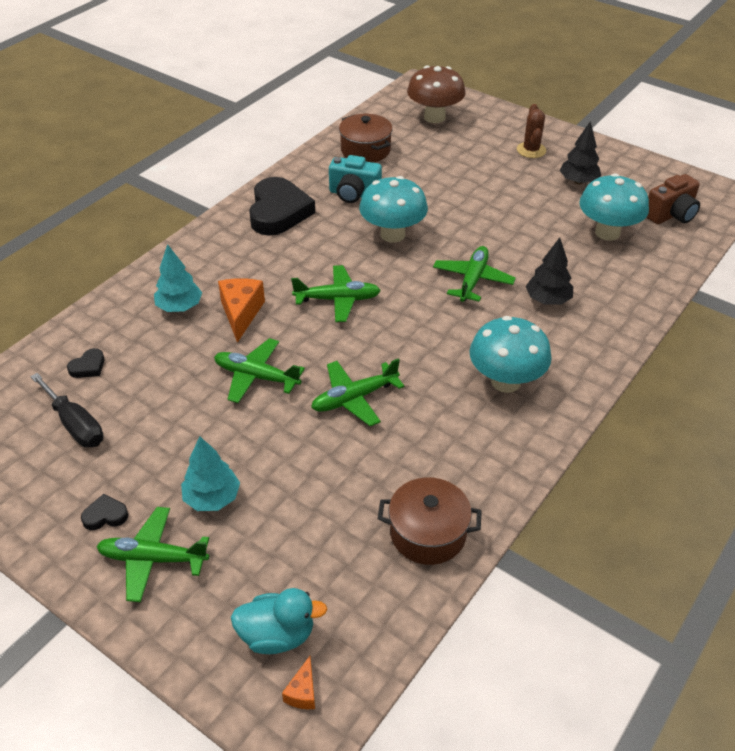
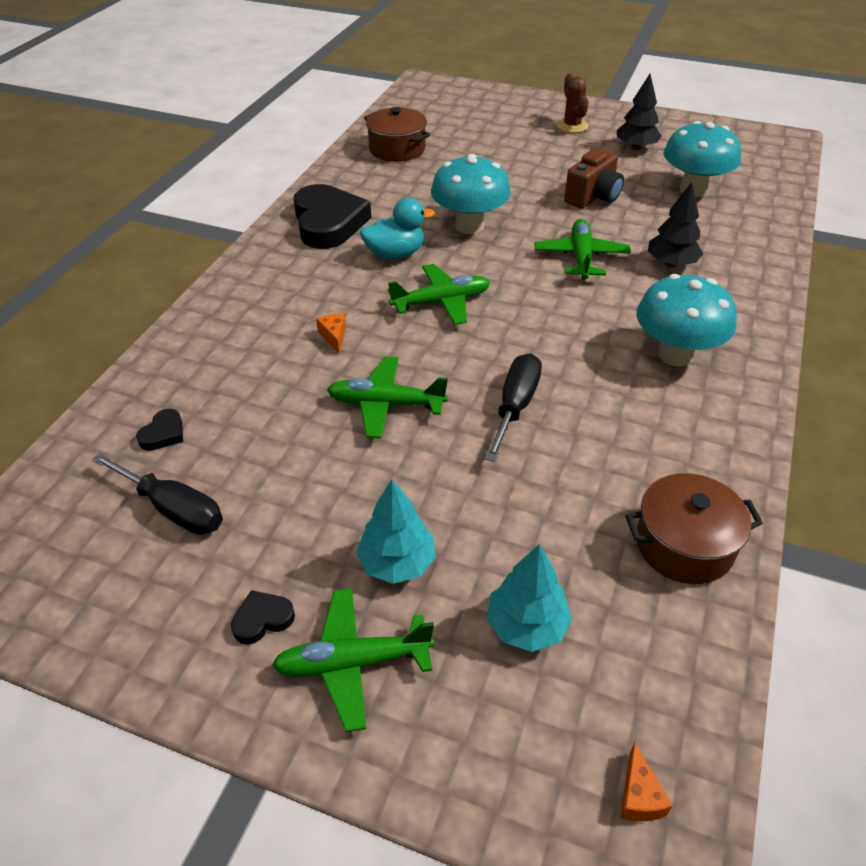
camera: 15 degrees left, 0 degrees up
turquoise tree [154,244,202,312] -> turquoise tree moved to [487,544,572,652]
orange cheese [218,278,265,343] -> orange cheese [316,314,346,353], size x0.52
turquoise duck [231,588,327,654] -> turquoise duck moved to [360,198,435,259]
green plane [311,358,405,426] -> black screwdriver [485,354,542,462]
turquoise camera [329,155,382,203] -> none
brown mushroom [407,65,465,123] -> none
brown camera [646,174,700,224] -> brown camera moved to [564,149,624,209]

